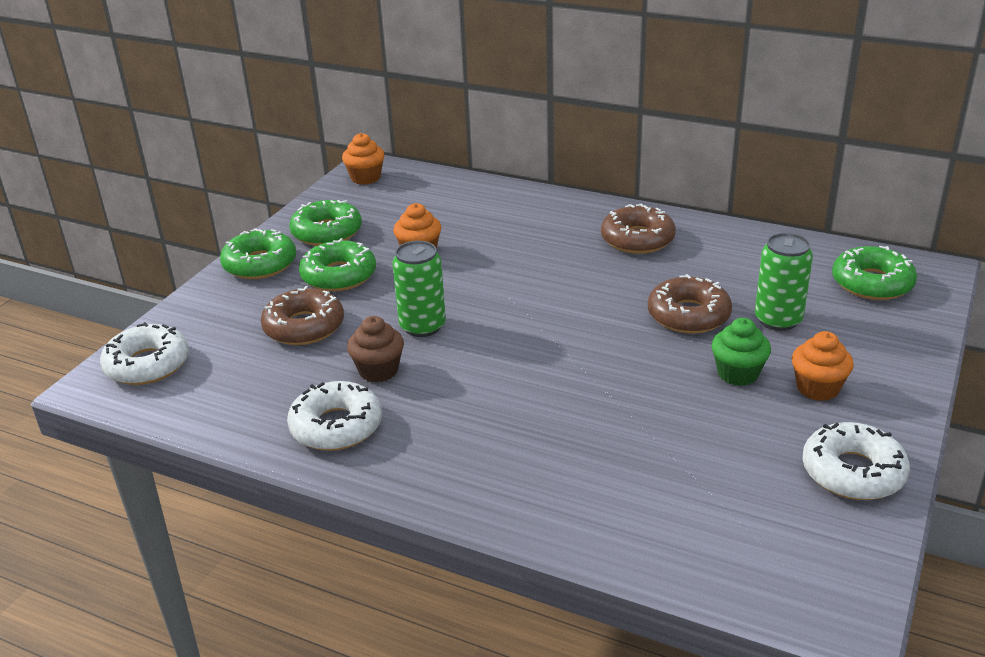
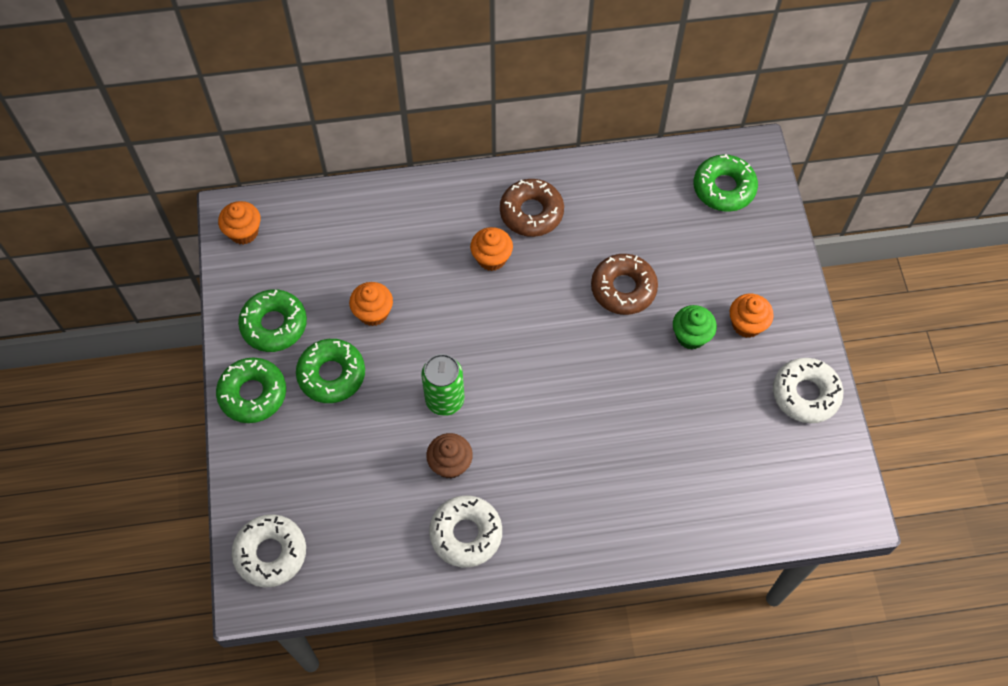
camera: 35 degrees left, 30 degrees up
brown donut [261,286,344,345] -> none
green can [755,233,813,331] -> none
none -> orange cupcake [470,227,513,271]

